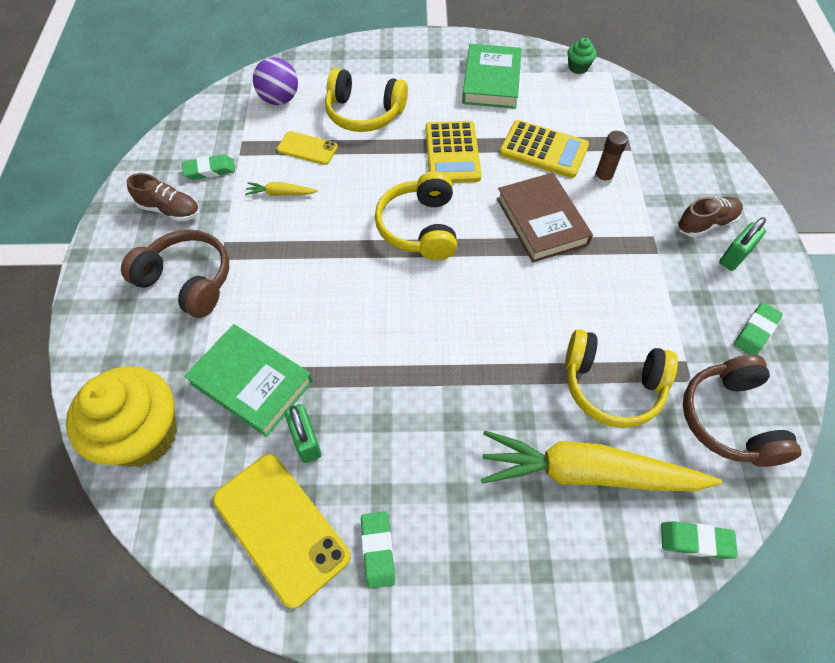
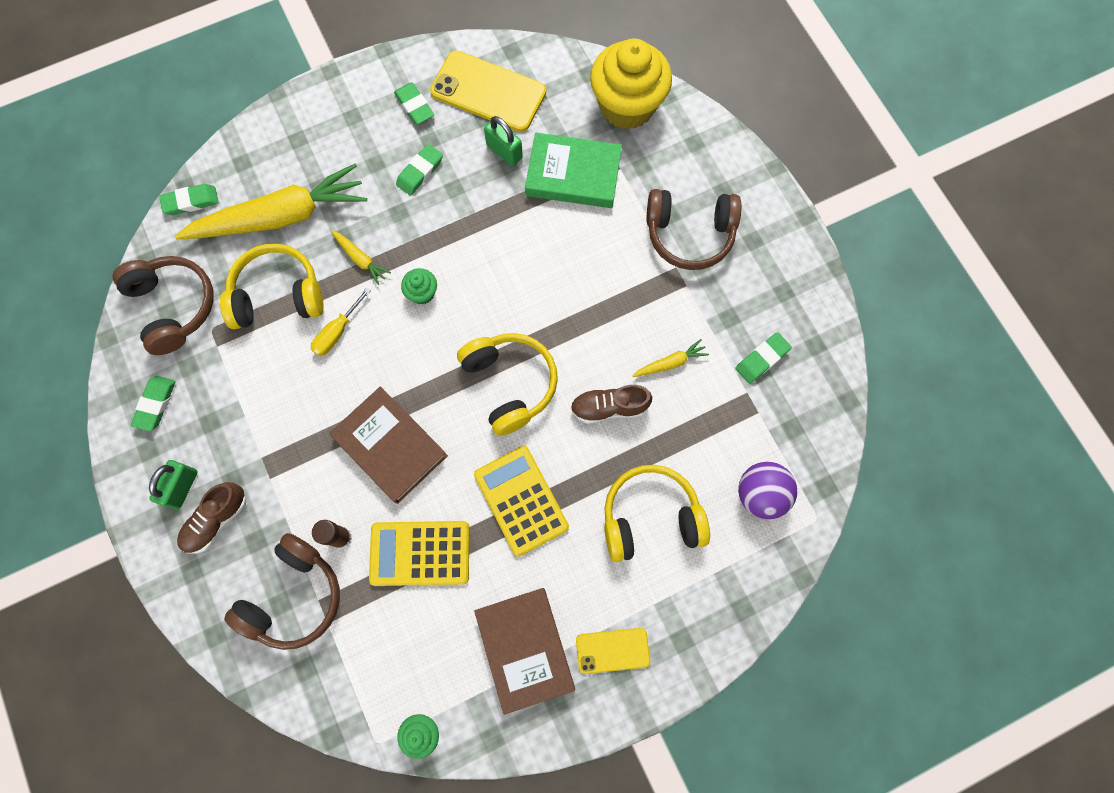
camera: 155 degrees right, 15 degrees up
brown shoe [126,173,200,222] -> brown shoe moved to [570,385,652,424]
yellow phone [277,131,338,165] -> yellow phone moved to [576,628,650,674]
green book [462,44,522,109] -> brown book [474,588,575,715]
none -> brown headphones [224,533,340,650]
none -> yellow screwdriver [311,288,371,356]
none -> yellow carrot [331,230,391,285]
none -> green eraser [396,144,443,195]
none -> green cupcake [401,268,437,305]

